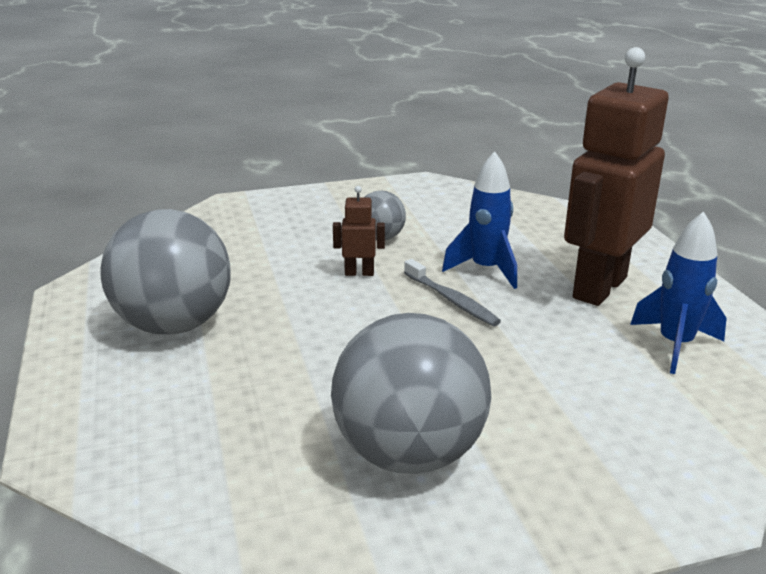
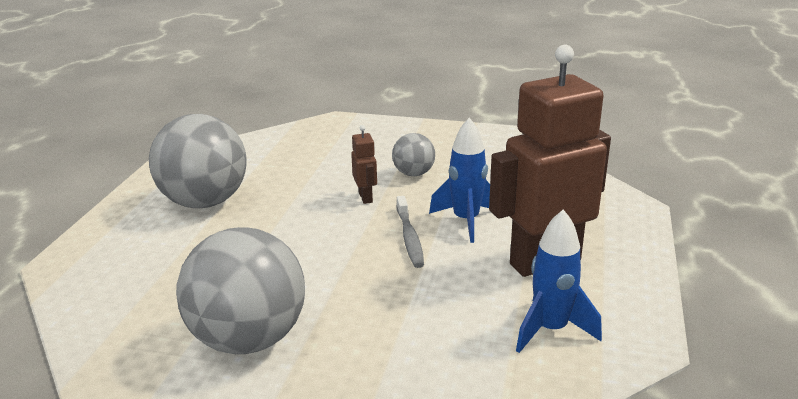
camera: 30 degrees right, 0 degrees up
brown robot [333,186,385,276] -> brown robot turned 45 degrees clockwise [351,125,377,204]

